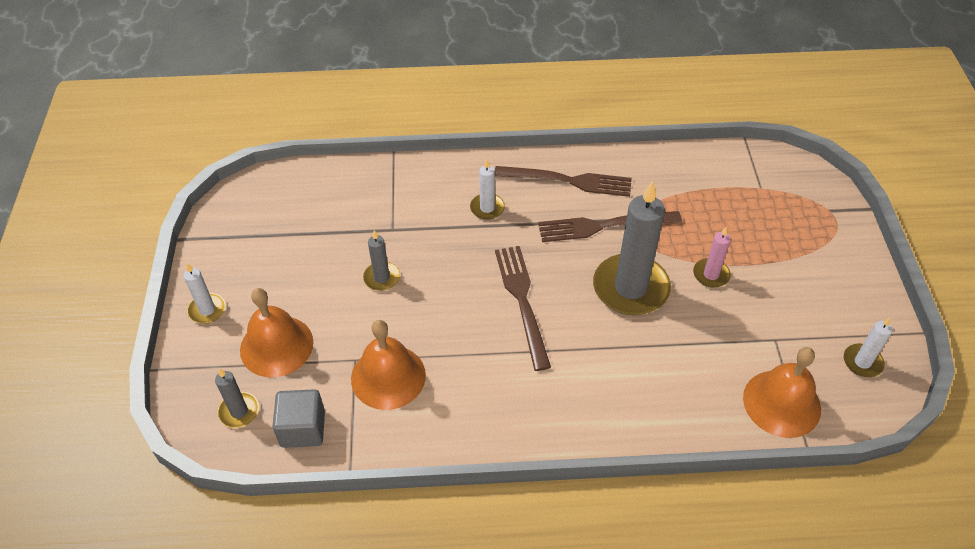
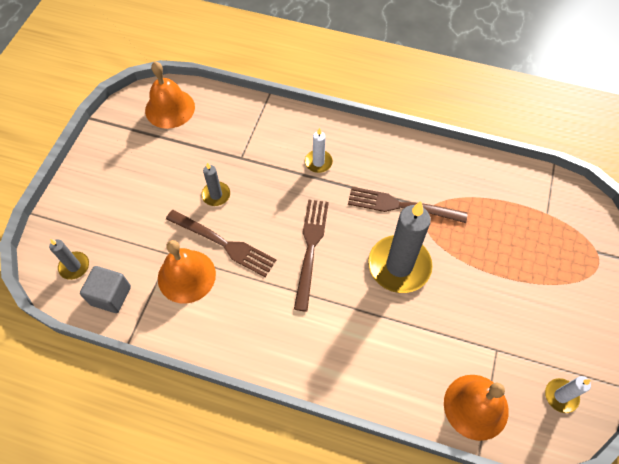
camera: 20 degrees right, 10 degrees up
white candle [183,263,226,324] -> none
orange bell [240,288,313,377] -> orange bell moved to [145,62,195,129]
brown fork [495,166,632,197] -> brown fork moved to [166,210,276,277]
pink candle [693,227,731,288] -> none

